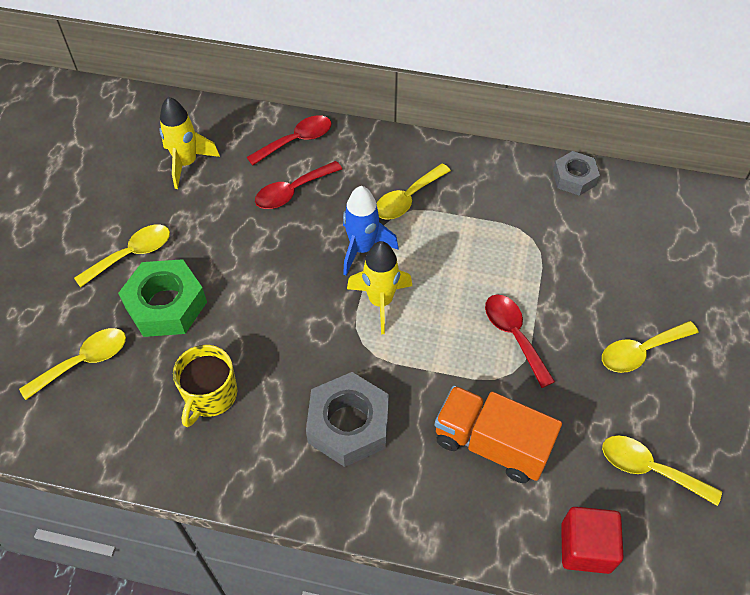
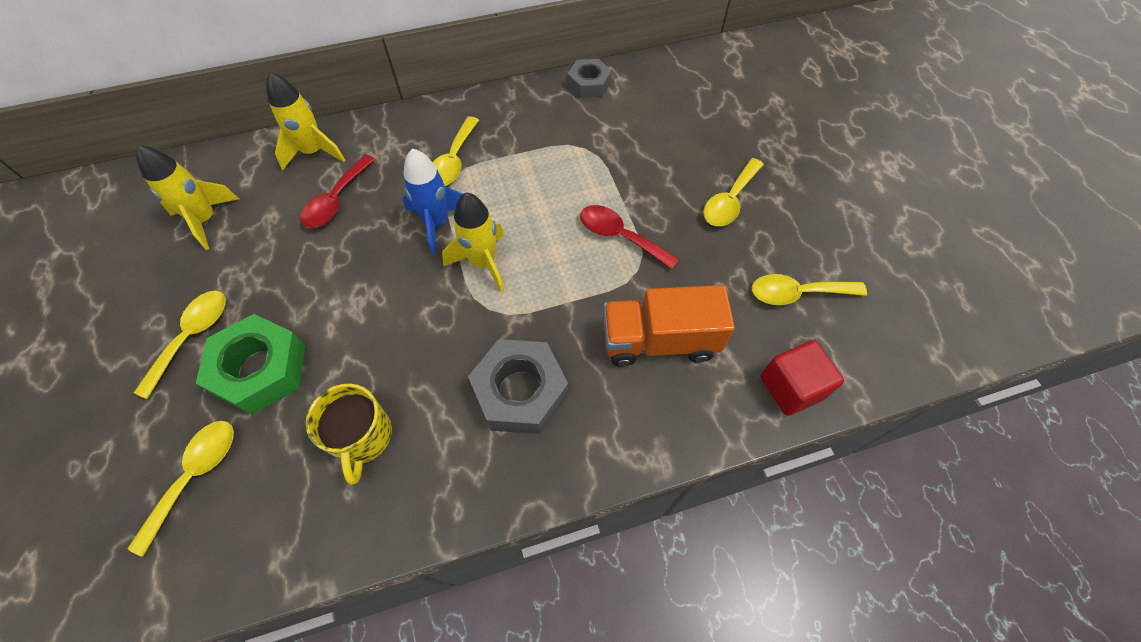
camera: 30 degrees left, 5 degrees up
red spoon [247,115,332,165] -> yellow rocket [266,72,345,170]

